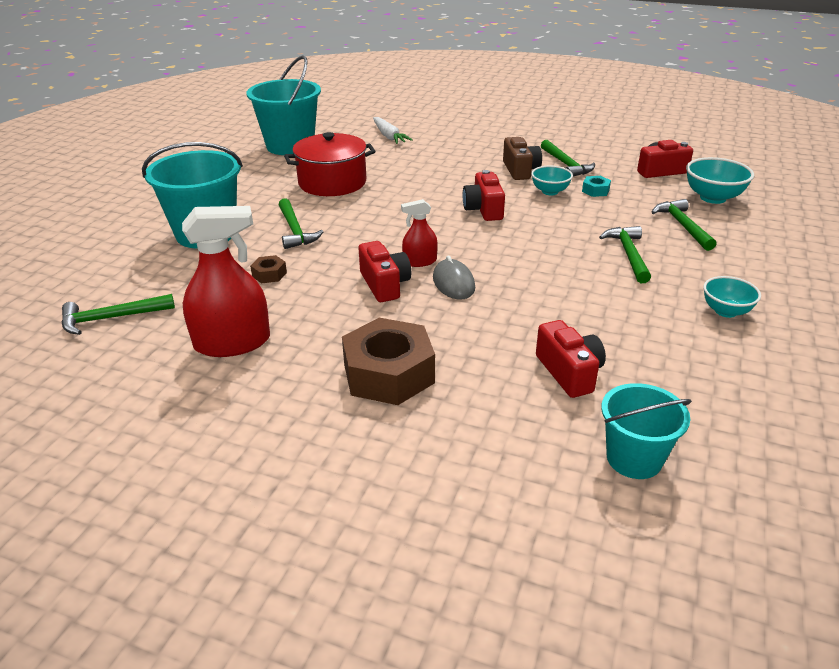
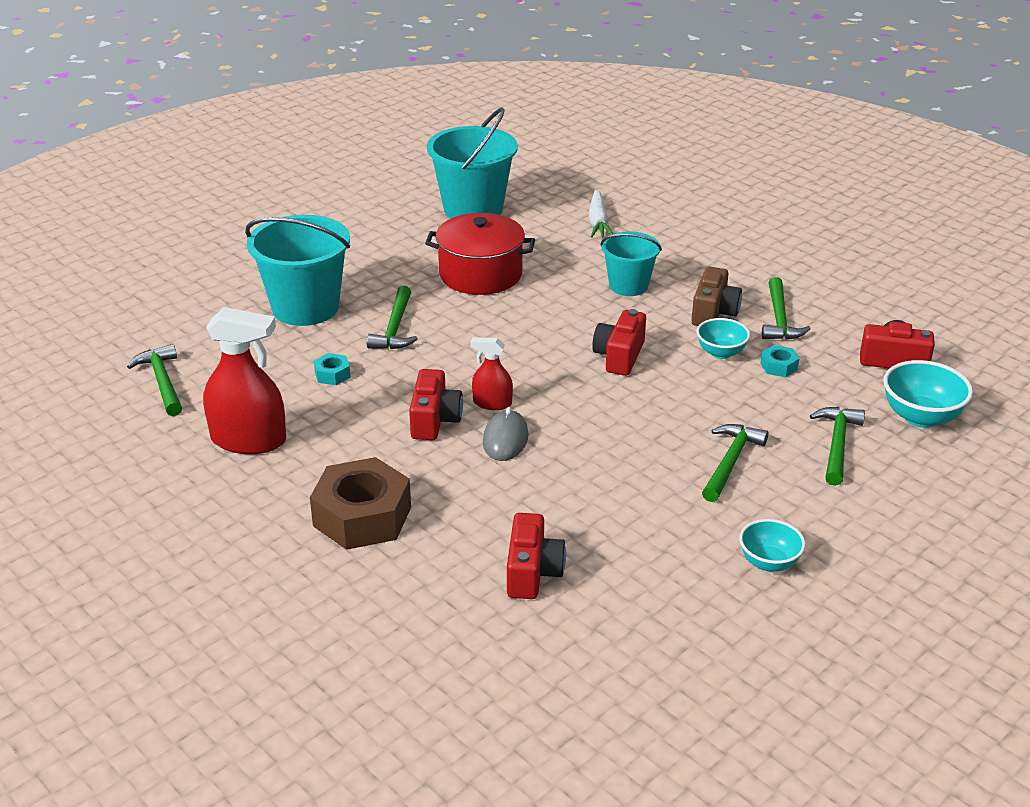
camera: 25 degrees right, 0 degrees up
green hammer [62,294,175,335] -> green hammer turned 60 degrees clockwise [127,344,182,416]
brown nut [250,255,287,283] -> turquoise nut [314,353,351,385]
turquoise bucket [601,383,692,479] -> turquoise bucket moved to [600,231,662,296]

